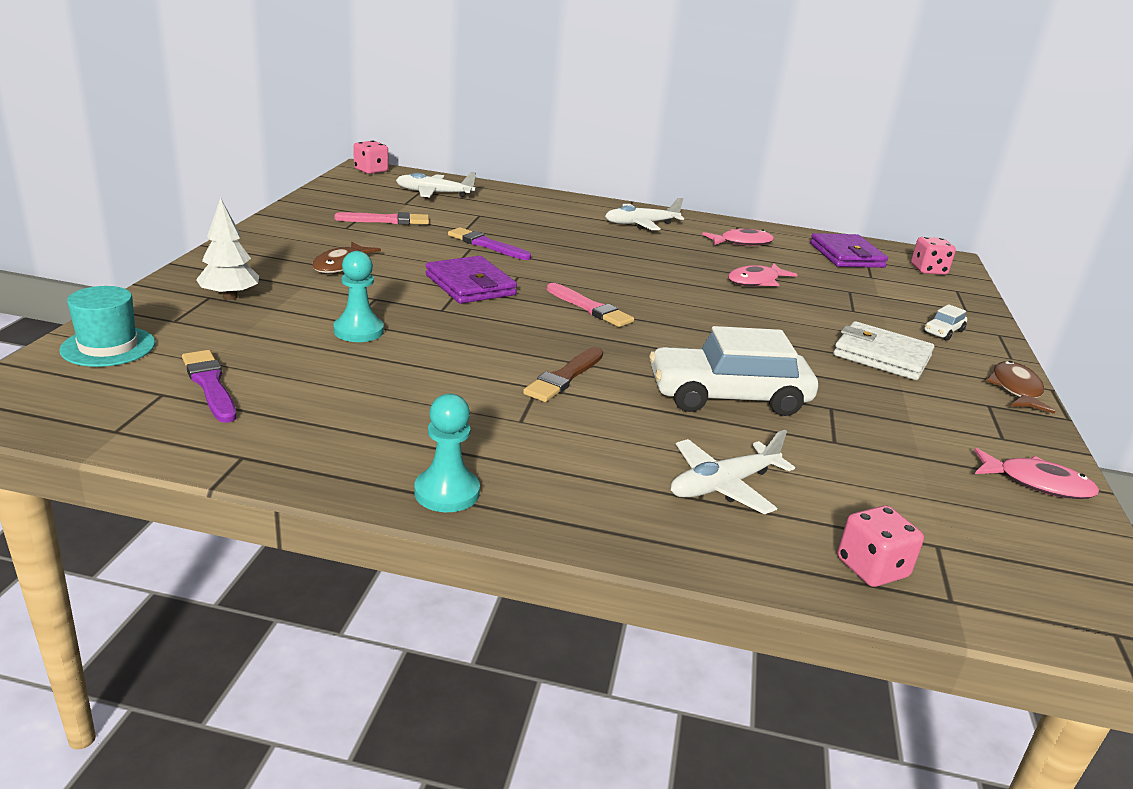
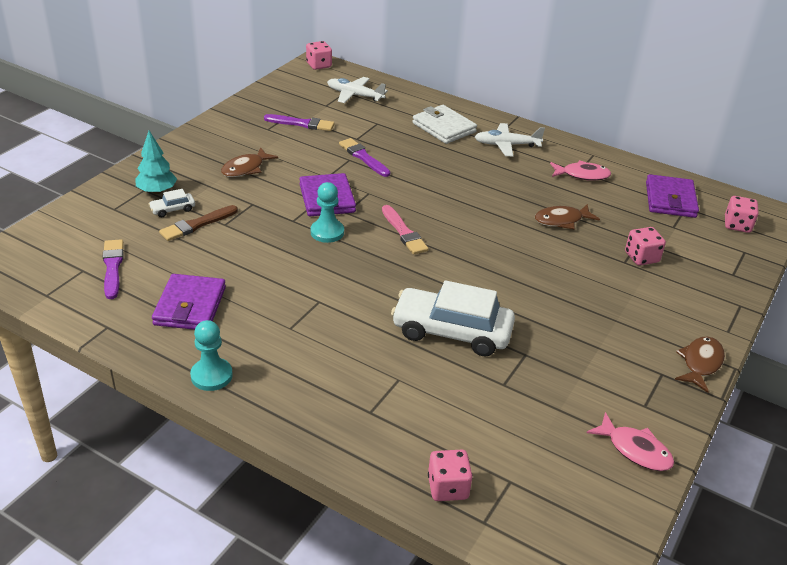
camera: 20 degrees right, 10 degrees up
turquoise hat [59,286,155,367] -> none
white tree [196,198,259,300] -> turquoise tree [136,131,177,194]
turquoise pawn [334,251,384,342] -> turquoise pawn moved to [311,182,344,243]
pink brush [335,212,429,225] -> purple brush [264,114,334,131]
brown brush [523,347,603,402] -> brown brush moved to [159,205,238,241]
white plane [671,430,795,514] -> none
pink fish [728,263,797,286] -> brown fish [535,204,600,229]
white wallet [834,321,934,380] -> white wallet moved to [412,105,477,144]
white car [924,304,967,341] -> white car moved to [149,189,195,217]
none -> purple wallet [152,274,226,330]
none -> pink dice [625,227,666,266]

